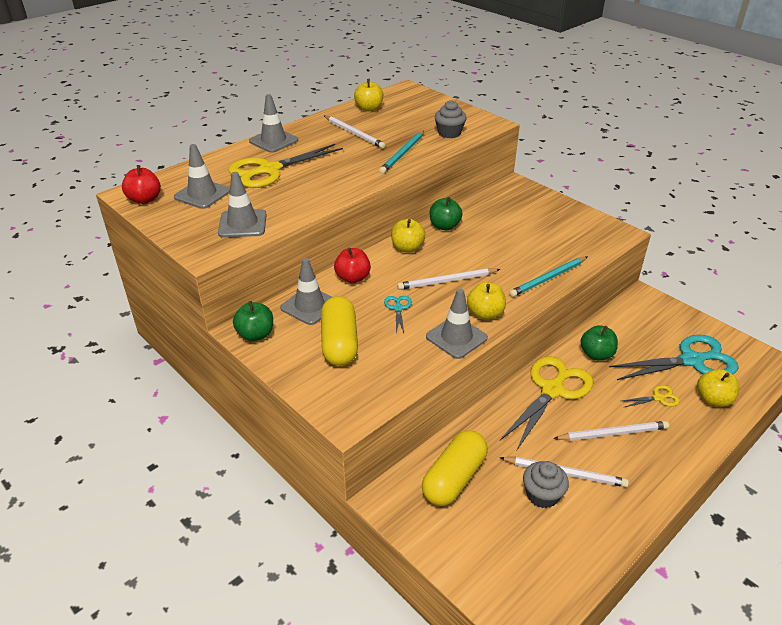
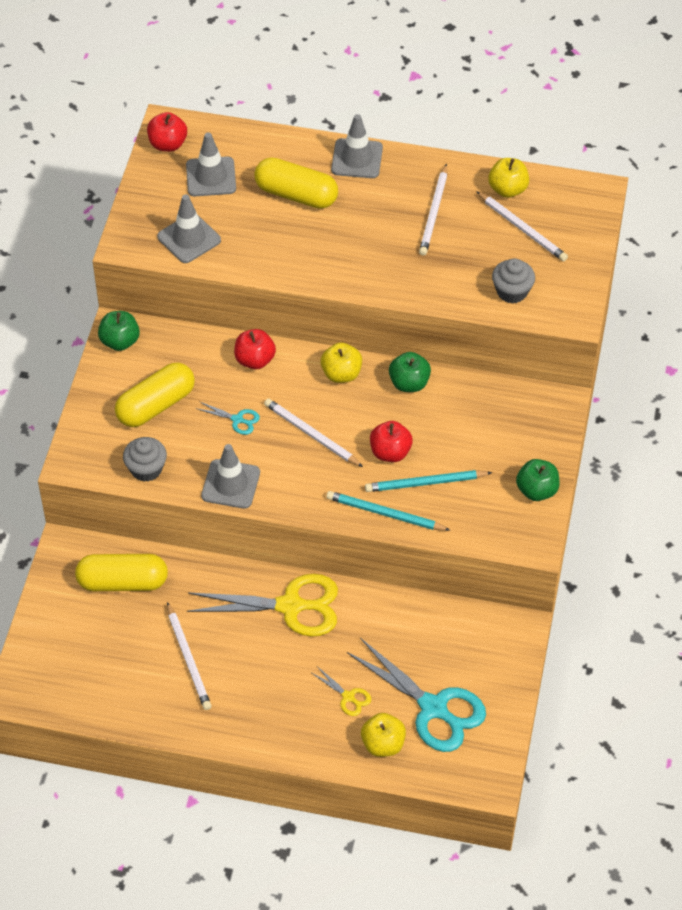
camera: 55 degrees right, 15 degrees up
yellow scissors [228,144,343,188] -> yellow capsule [254,158,338,209]
grey traffic cone [280,258,332,325] -> none
turquoise pencil [379,131,424,174] -> turquoise pencil moved to [365,470,492,492]
turquoise scissors [384,296,412,333] -> turquoise scissors turned 60 degrees clockwise [195,402,260,435]
yellow apple [467,282,506,320] -> none
grey cupcake [523,461,569,508] -> grey cupcake moved to [123,437,167,482]
white pencil [553,421,669,441] -> white pencil moved to [476,191,568,261]
green apple [580,325,618,360] -> green apple moved to [516,459,560,501]
none -> red apple [370,421,413,462]

